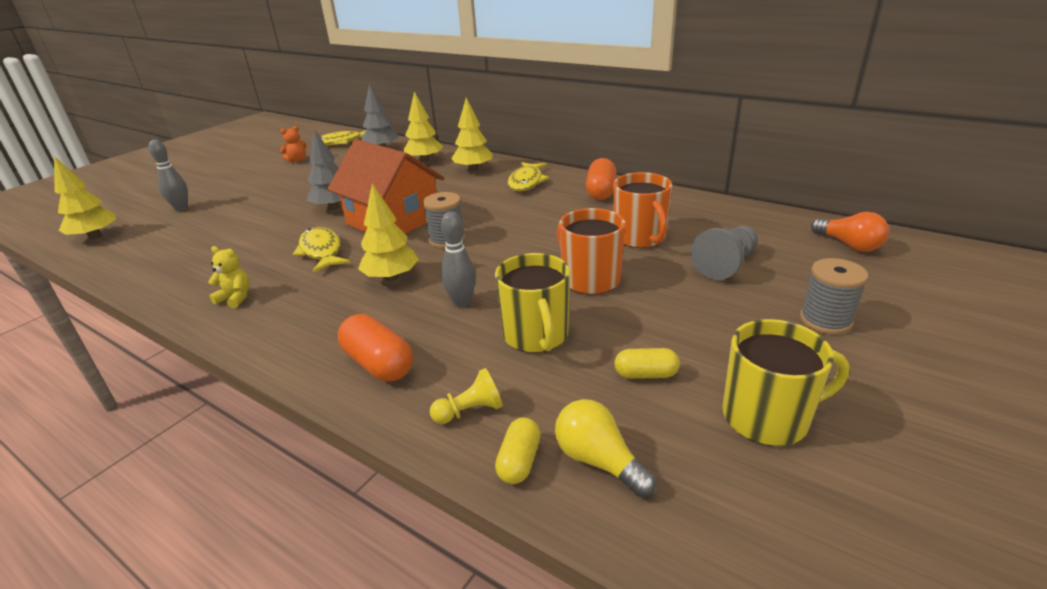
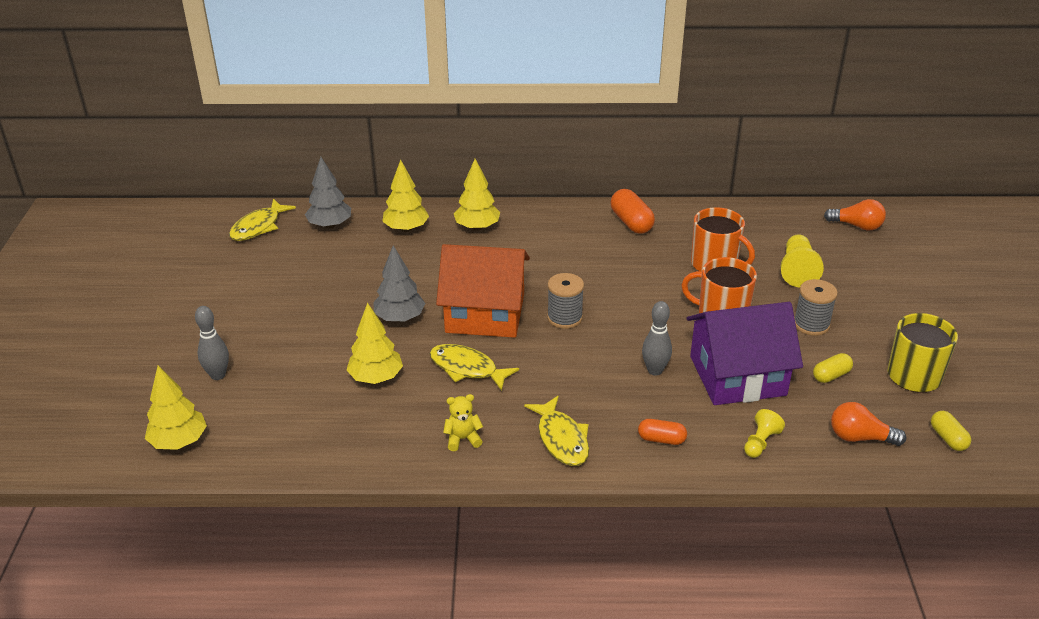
camera: 35 degrees left, 5 degrees up
orange teddy bear [280,126,306,162] -> none
orange capsule [338,314,413,382] -> orange capsule [638,419,687,445], size x0.62
yellow tree [358,183,419,282] -> yellow tree moved to [346,303,403,384]
yellow mug [495,253,570,353] -> purple house [687,302,803,405]
yellow capsule [495,417,541,484] -> yellow capsule moved to [931,411,971,451]
yellow fish [508,162,549,191] -> yellow fish moved to [524,396,589,466]
yellow light bulb [555,399,656,497] -> orange light bulb [831,402,906,446]
grey pawn [691,226,758,280] -> yellow pawn [781,234,824,287]
grey spool [800,258,869,335] -> grey spool moved to [794,279,838,336]

